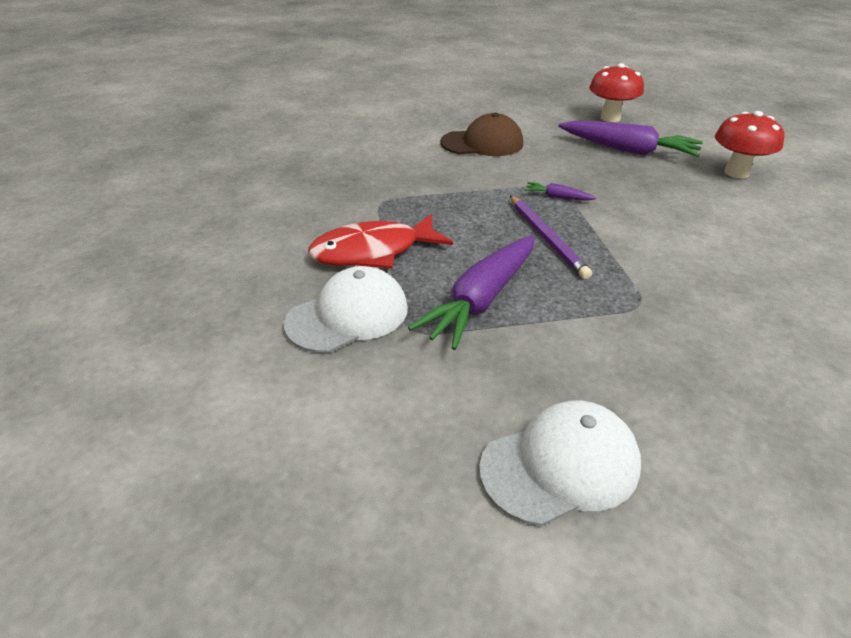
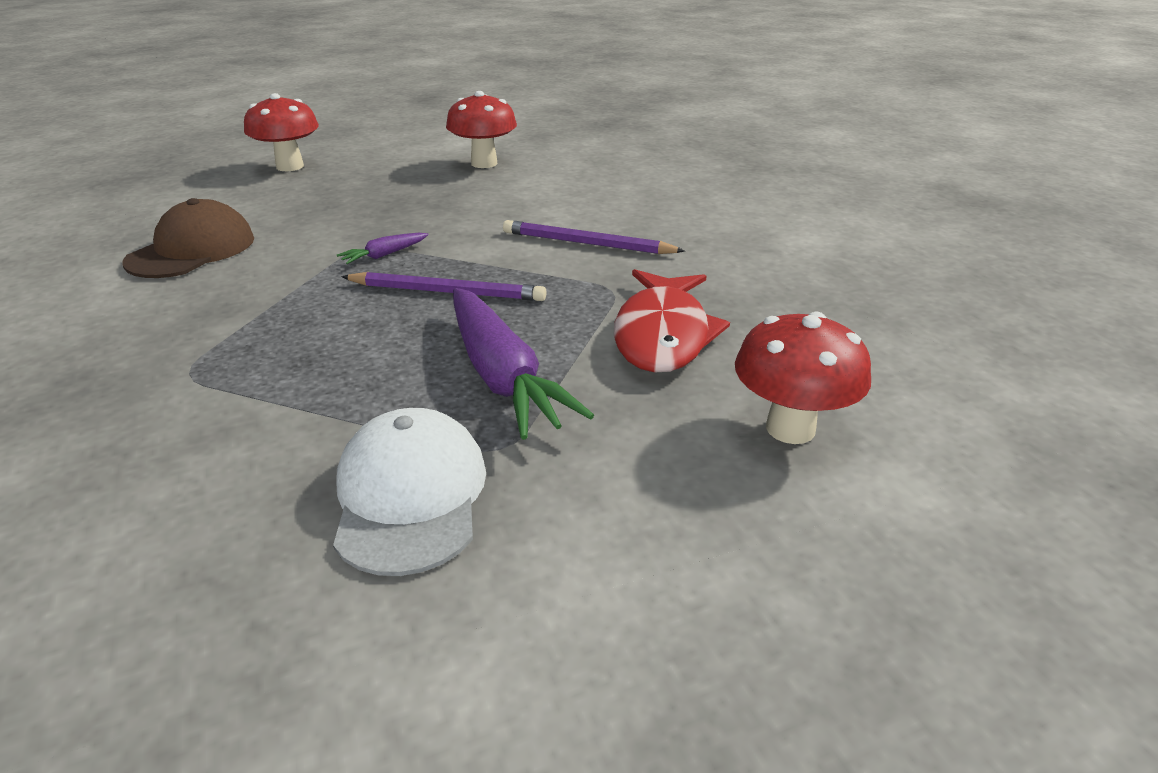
camera: 60 degrees left, 5 degrees down
red fish [308,214,453,268] -> red fish moved to [613,269,730,373]
white cap [479,400,641,526] -> red mushroom [735,312,871,444]
purple carrot [558,121,703,157] -> none
none -> purple pencil [503,220,685,254]

